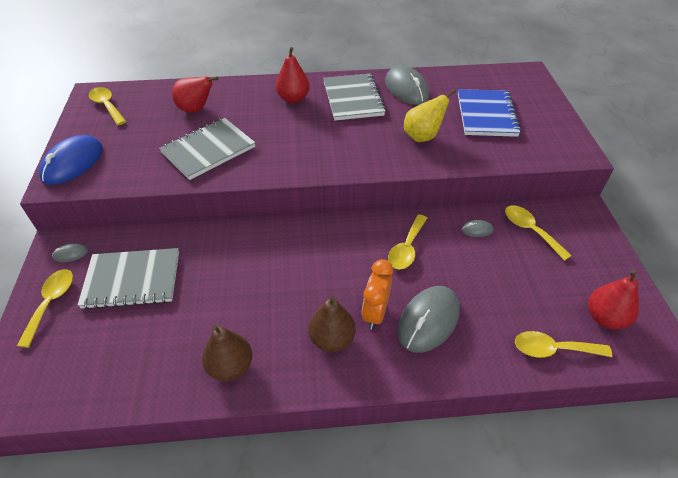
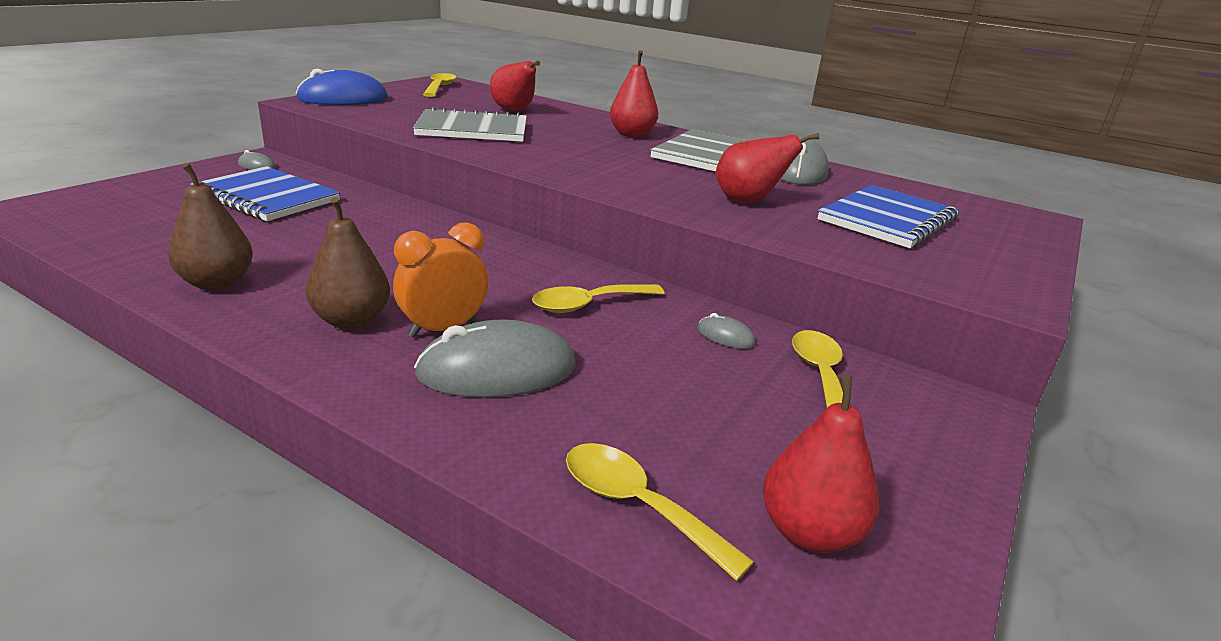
camera: 35 degrees right, 20 degrees down
yellow spoon [17,269,73,348] -> none
grey notebook [78,248,179,309] -> blue notebook [190,166,340,221]
yellow pear [404,89,456,142] -> red pear [715,133,819,203]

